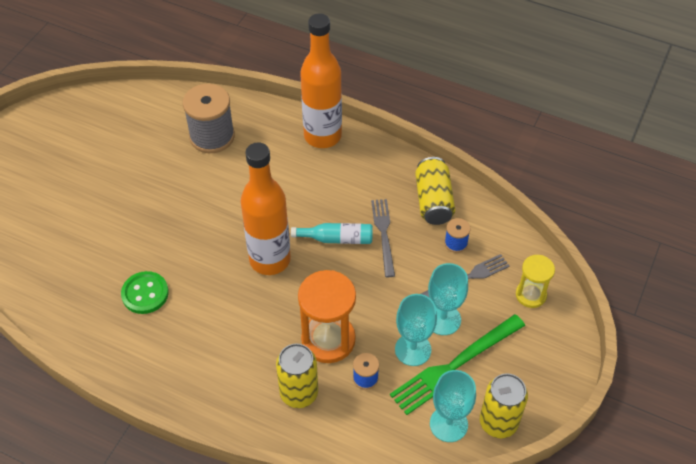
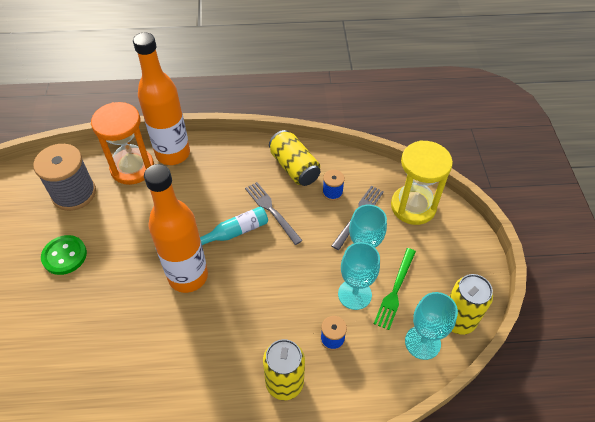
camera: 30 degrees left, 0 degrees up
green button [121,271,169,314] -> green button moved to [41,235,87,275]
orange hourglass [298,270,356,363] -> orange hourglass moved to [91,102,154,185]
green fork [390,314,525,415] -> green fork [374,248,416,330], size x0.65
yellow hourglass [516,255,555,308] -> yellow hourglass [391,140,453,225], size x1.69

